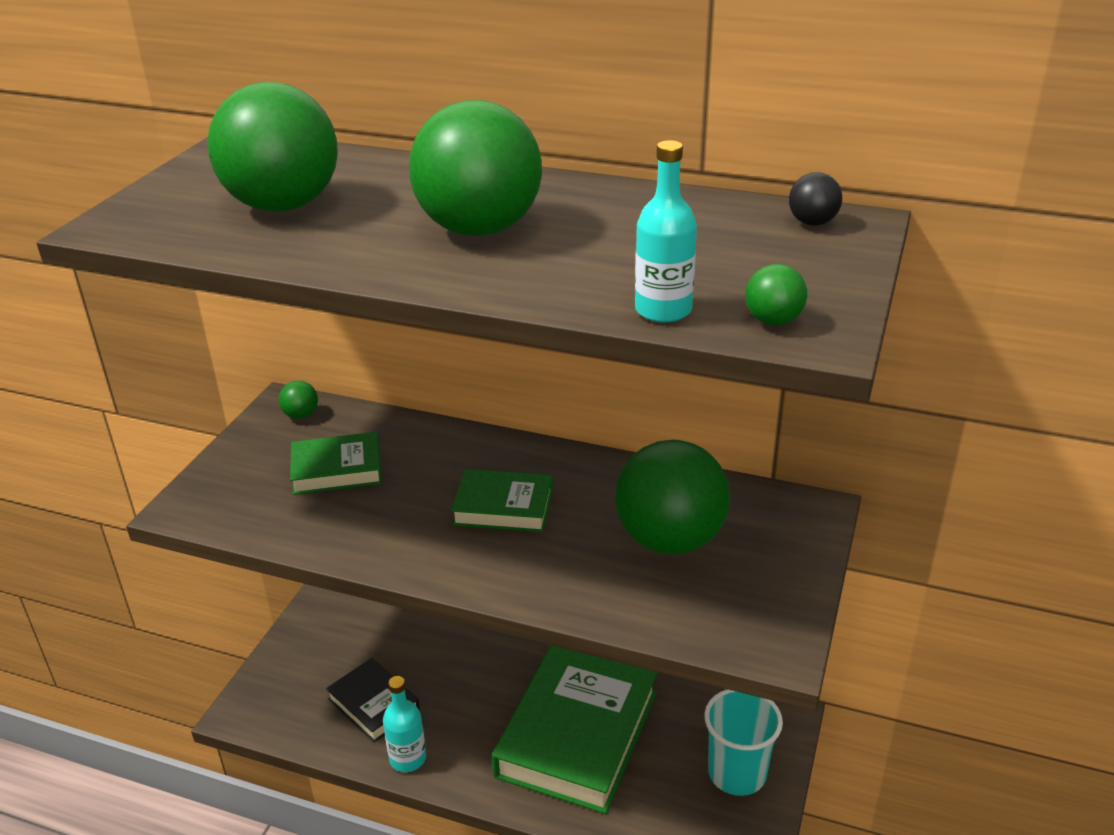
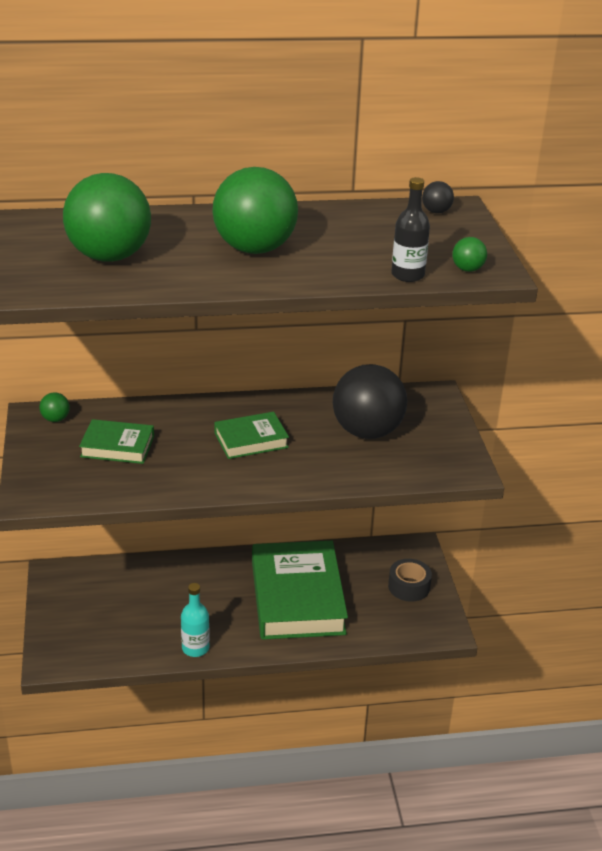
camera: 30 degrees left, 0 degrees up
green book [290,432,382,495] -> green book turned 45 degrees clockwise [79,419,154,464]
black book [326,658,420,743] -> none
green ball [615,440,730,554] -> black ball [333,364,407,439]
turquoise bottle [635,140,697,323] -> black bottle [391,177,430,282]
turquoise cup [704,689,783,796] -> black tape [388,559,432,602]

